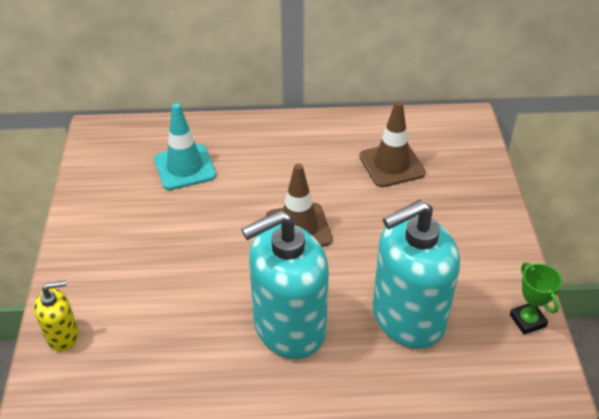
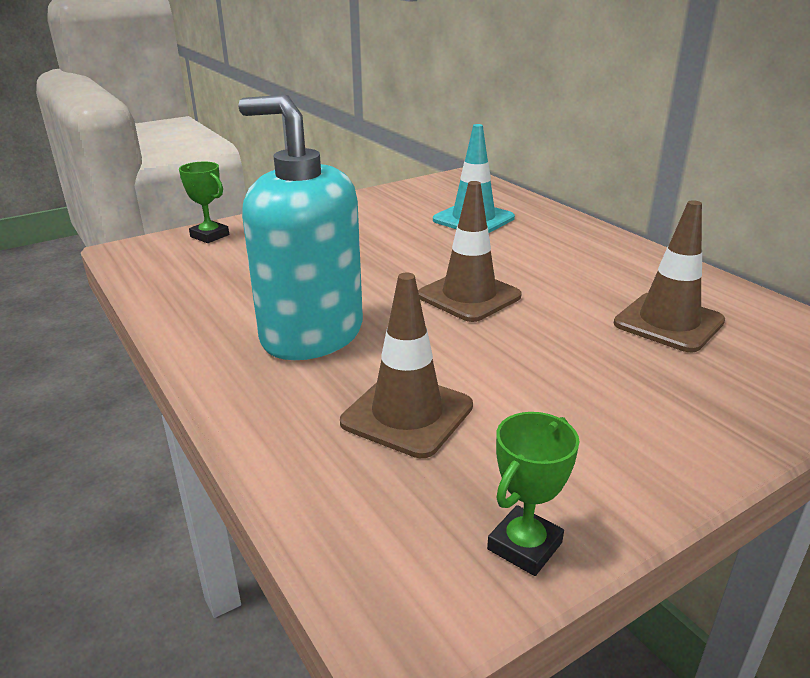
camera: 60 degrees right, 15 degrees down
yellow soap dispenser [34,280,79,351] -> green trophy [179,162,229,243]
turquoise soap dispenser [373,200,460,349] -> brown traffic cone [340,273,473,458]

